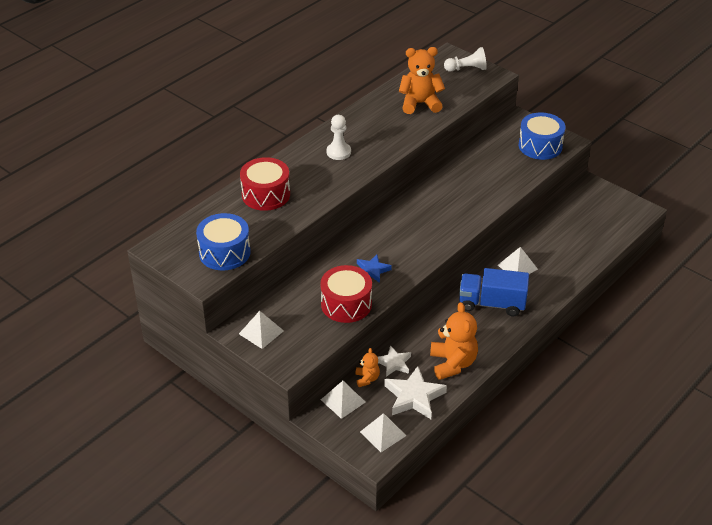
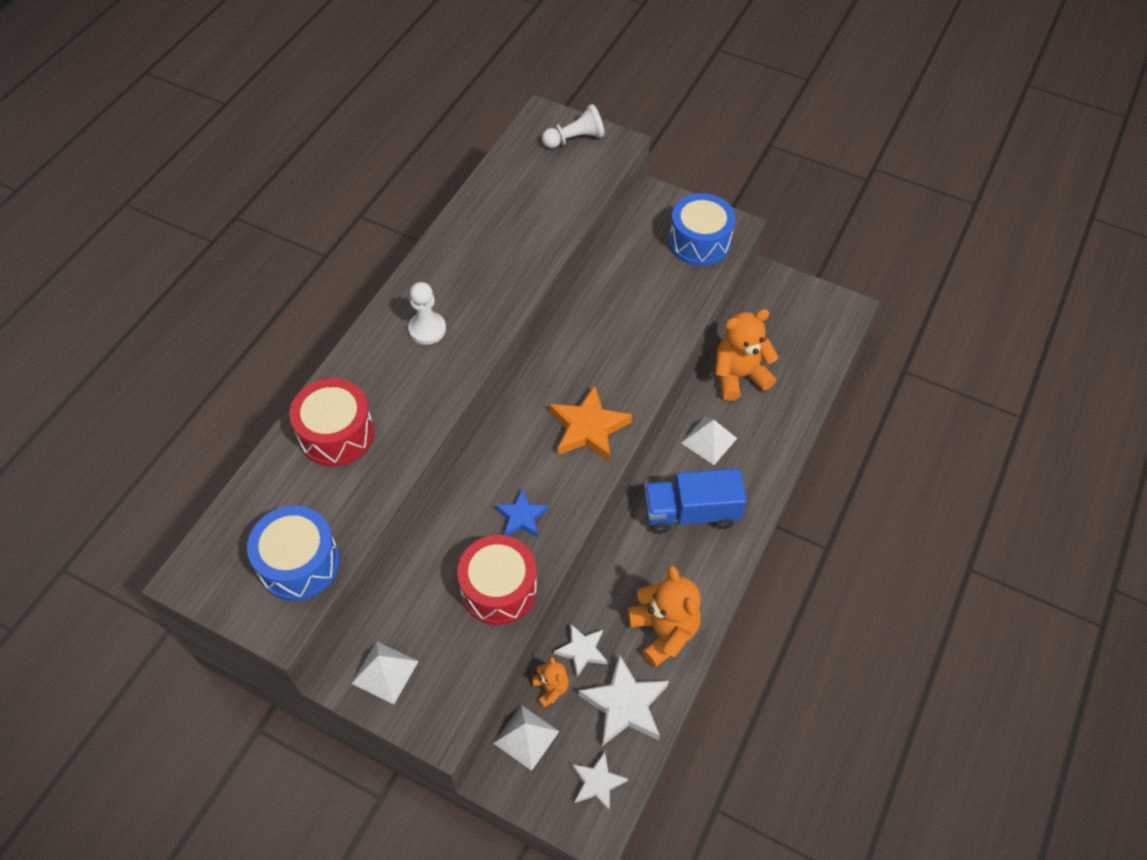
camera: 15 degrees left, 15 degrees up
white pyramid [360,413,406,452] -> white star [572,752,628,812]
orange teddy bear [399,47,445,114] -> orange teddy bear moved to [715,309,778,401]
none -> orange star [549,385,632,461]

